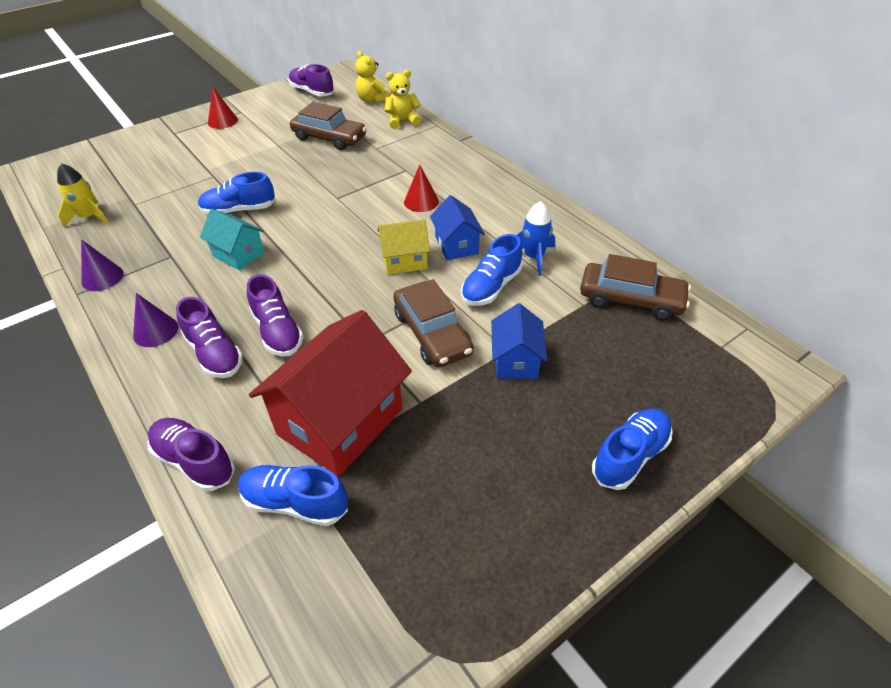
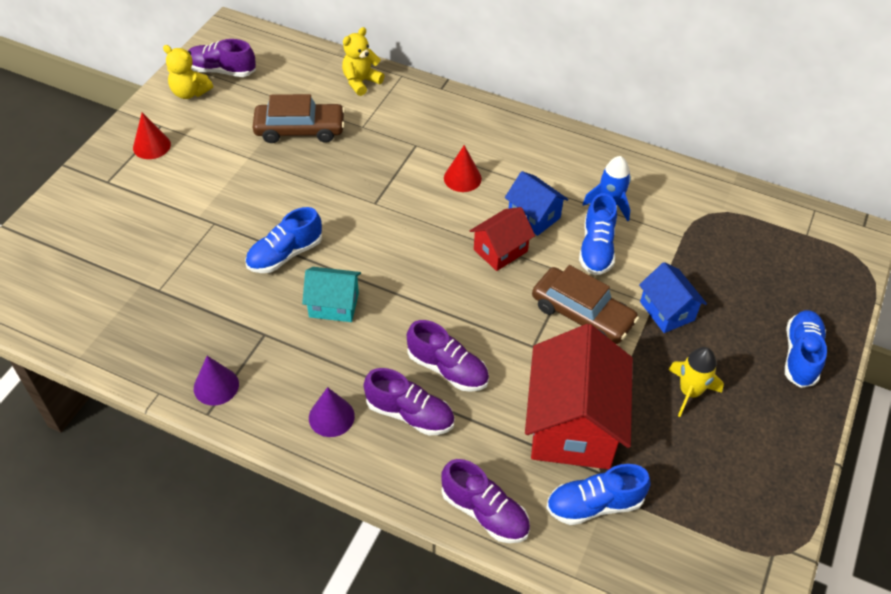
camera: 30 degrees left, 5 degrees up
yellow rocket [57,163,109,226] -> yellow rocket moved to [668,347,724,417]
purple shoe [147,418,235,491] -> purple shoe turned 150 degrees counterclockwise [441,459,530,543]
yellow teddy bear [356,51,390,103] -> yellow teddy bear moved to [163,45,213,99]
yellow house [378,219,430,274] -> red house [470,207,535,271]
brown car [580,254,691,321] -> none

